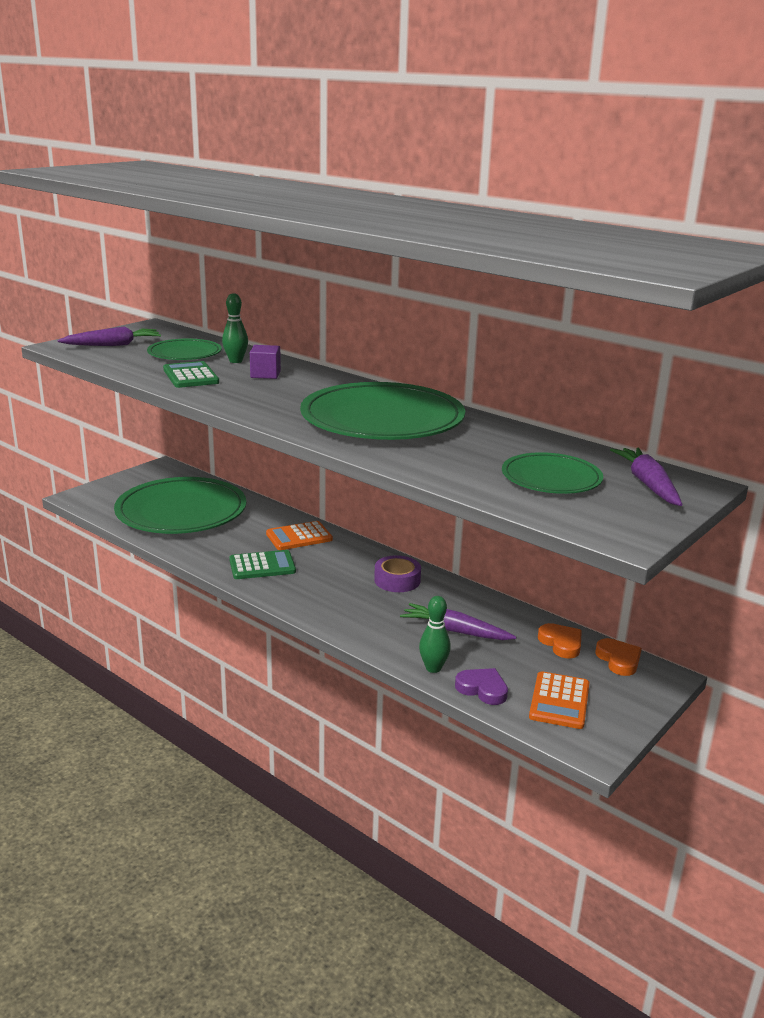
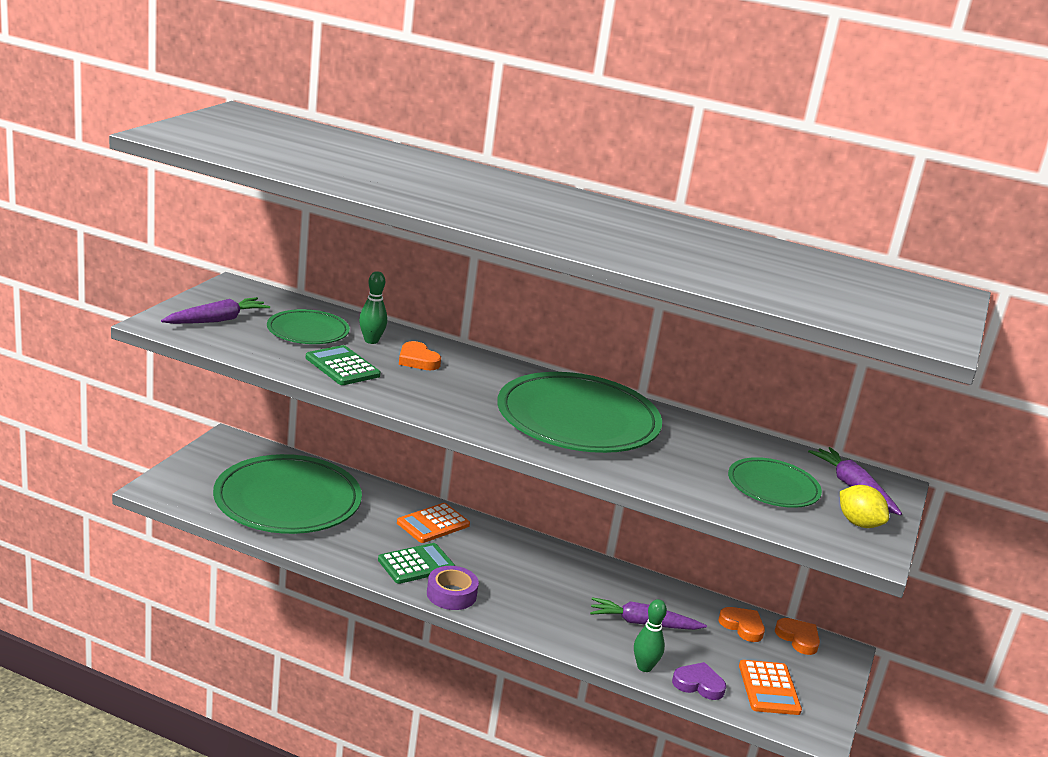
camera: 20 degrees left, 0 degrees up
purple cube [250,345,281,379] -> orange heart [399,341,441,370]
purple tape [374,555,421,592] -> purple tape moved to [427,566,479,610]
none -> yellow lemon [840,485,889,528]

